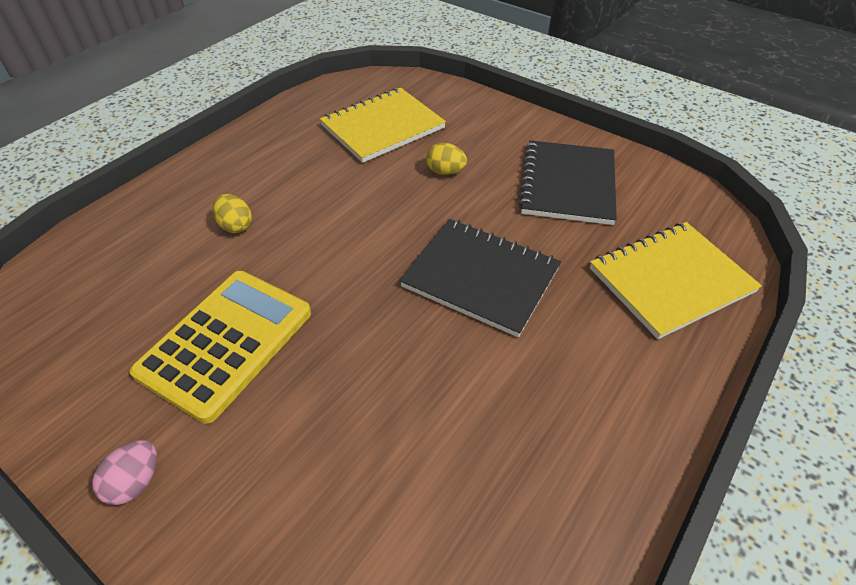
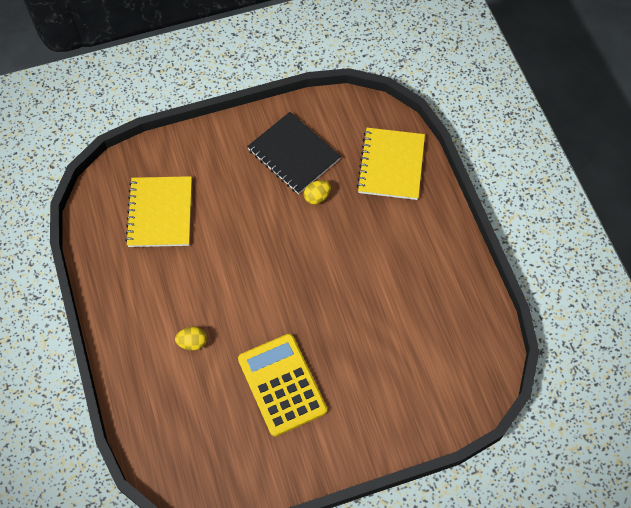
camera: 55 degrees left, 15 degrees up
pink egg [92,440,157,505] -> none
black notebook [400,219,561,337] -> none
yellow egg [426,143,467,175] -> yellow egg moved to [304,180,331,204]

